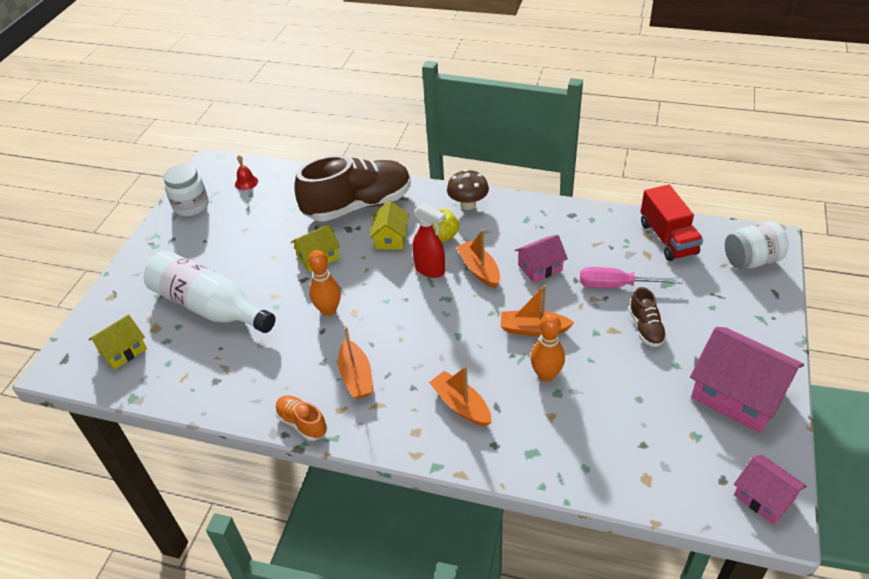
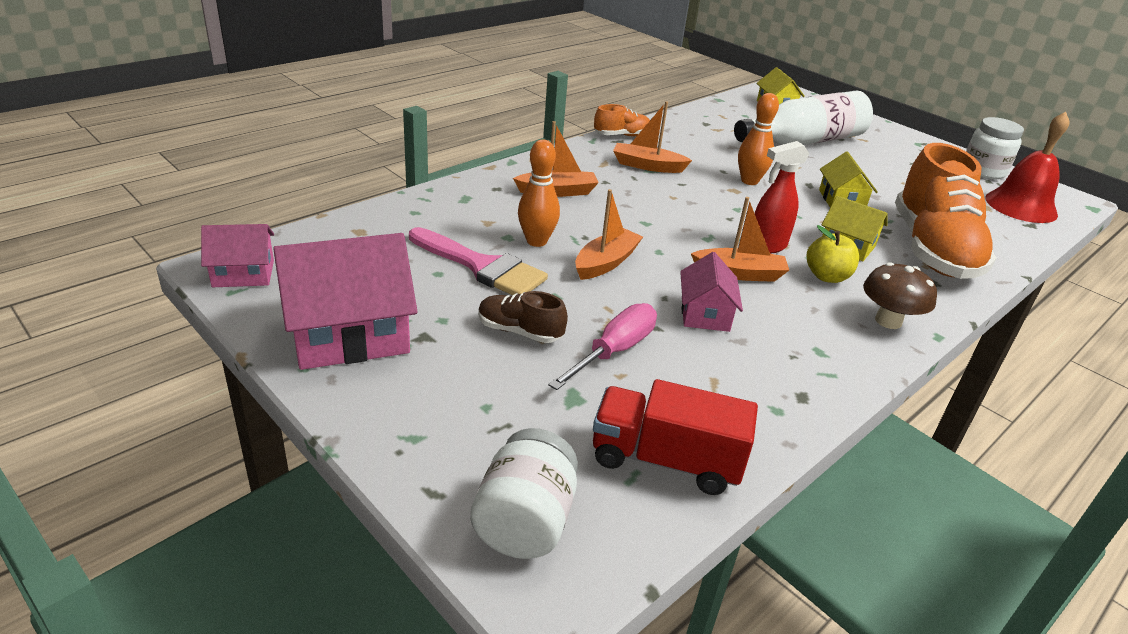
camera: 115 degrees right, 10 degrees down
red bell [235,155,258,190] -> red bell [985,112,1070,223], size x2.17
brown shoe [294,155,411,222] -> orange shoe [895,143,996,279]
none -> pink brush [409,227,548,295]

